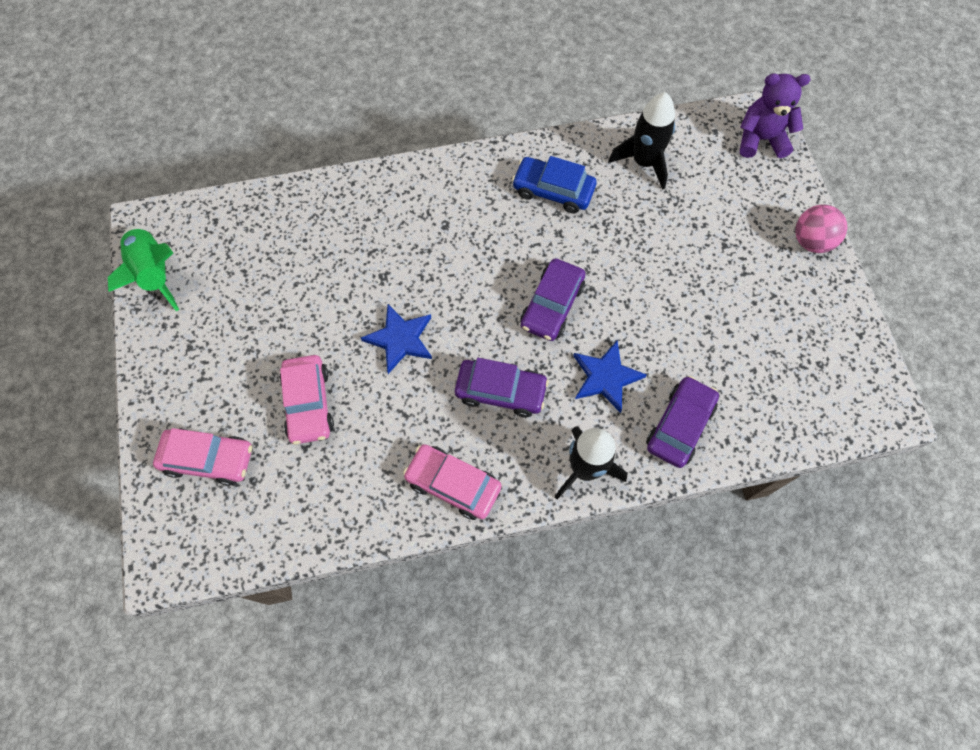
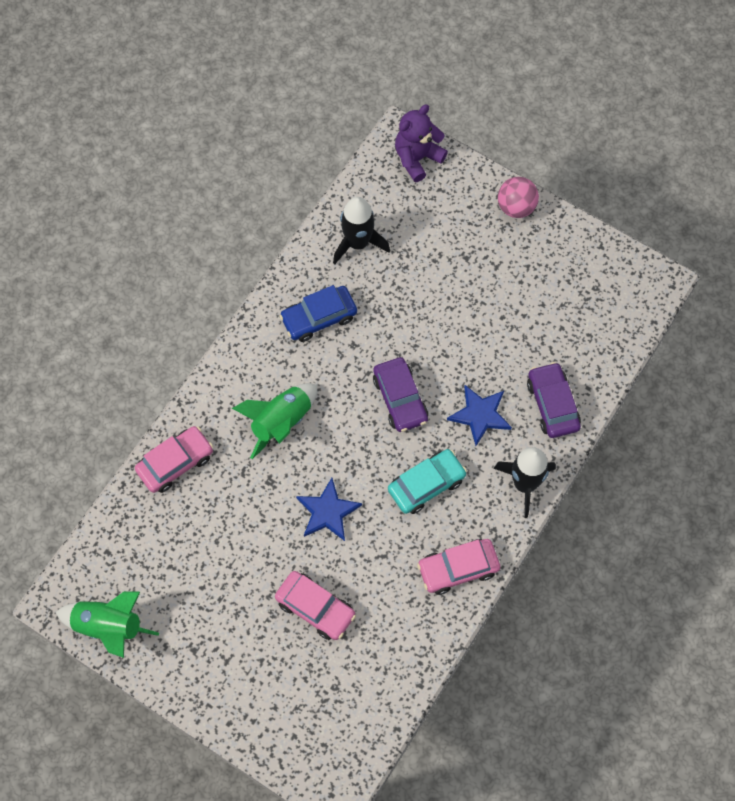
camera: 45 degrees left, 0 degrees up
pink car [153,428,252,486] -> pink car moved to [135,426,213,493]
purple car [455,358,549,417] -> turquoise car [388,449,467,514]
none -> green rocket [232,383,317,459]

